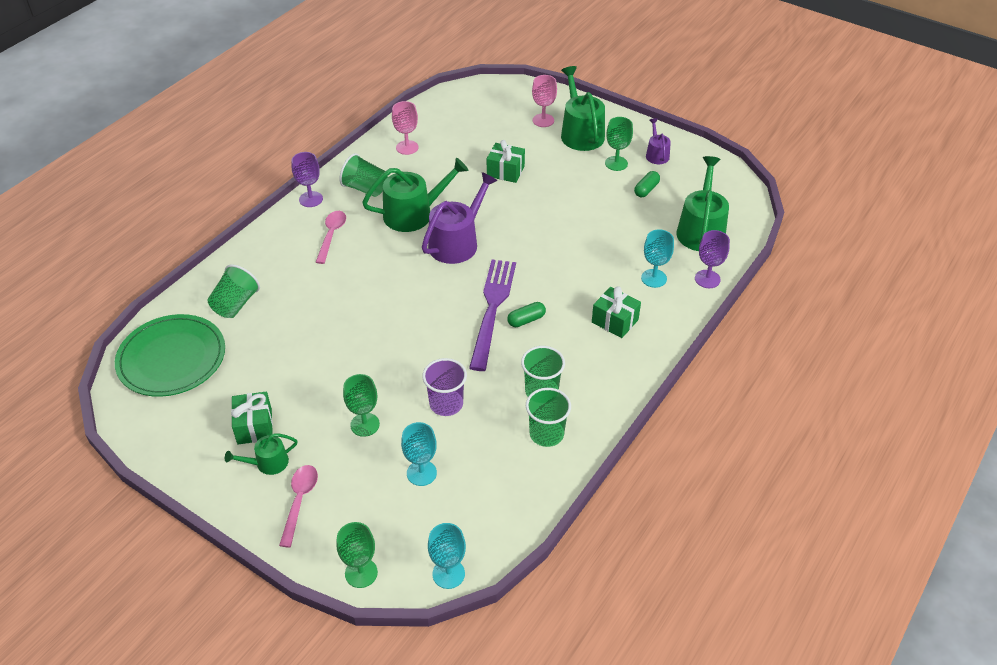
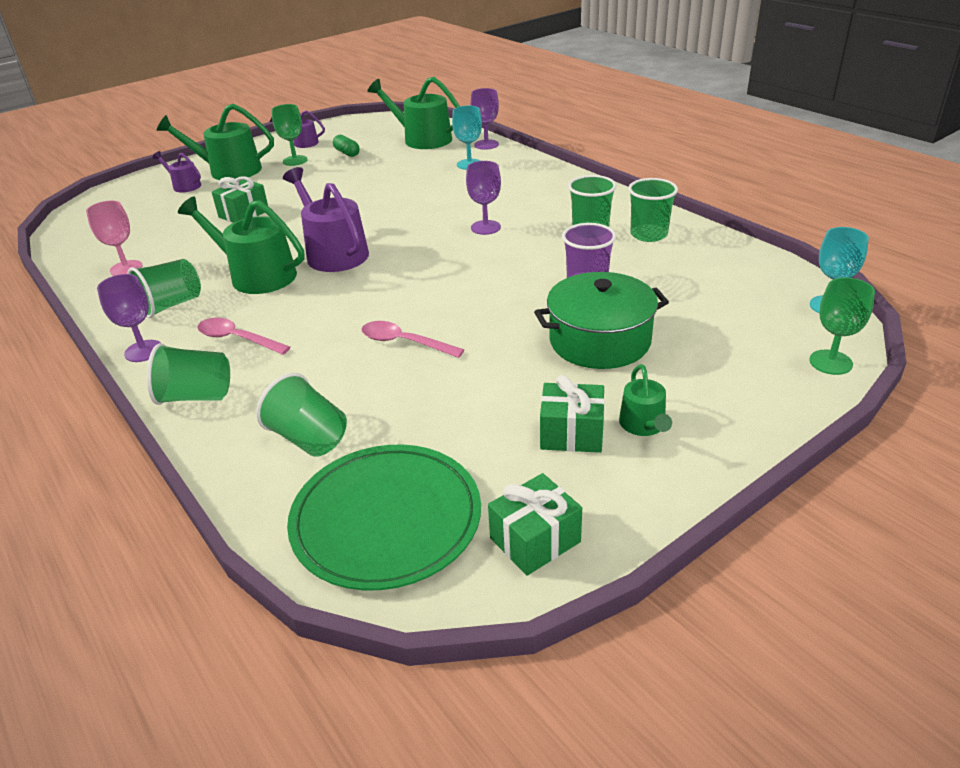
camera: 70 degrees left, 10 degrees down
pink spoon [279,465,318,548] -> pink spoon moved to [362,321,464,358]
green goblet [343,374,380,437] -> green pot [534,272,669,369]
green watering can [362,158,468,232] -> green watering can turned 60 degrees counterclockwise [178,196,304,294]
turquoise goblet [401,422,437,486] -> none
purple fork [469,260,516,371] -> none
green capsule [507,302,546,327] -> purple goblet [466,161,501,235]
pink goblet [532,75,557,127] -> purple watering can [152,151,201,193]
green gift [592,286,641,338] -> green gift moved to [488,473,582,576]
none -> green cup [147,343,230,405]

